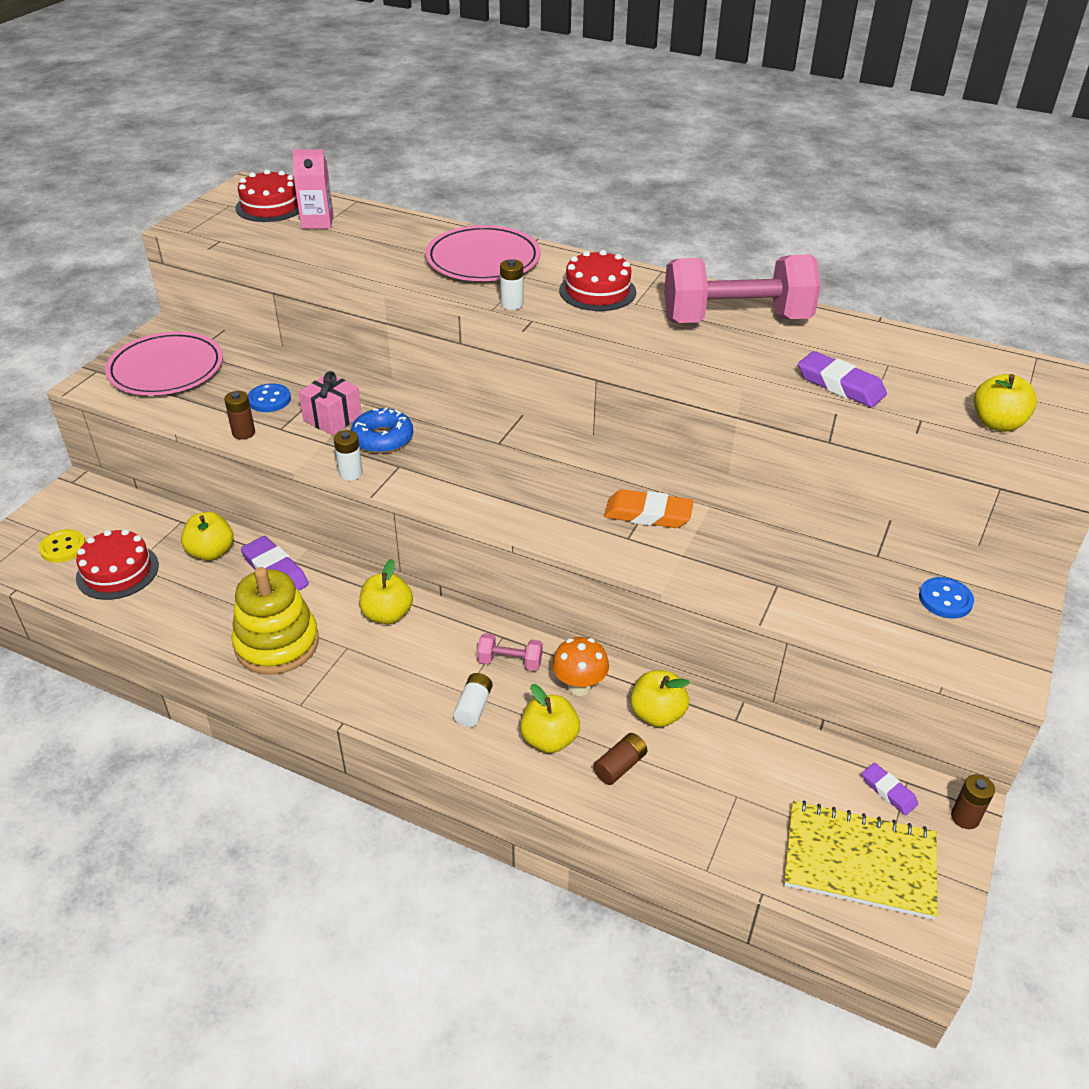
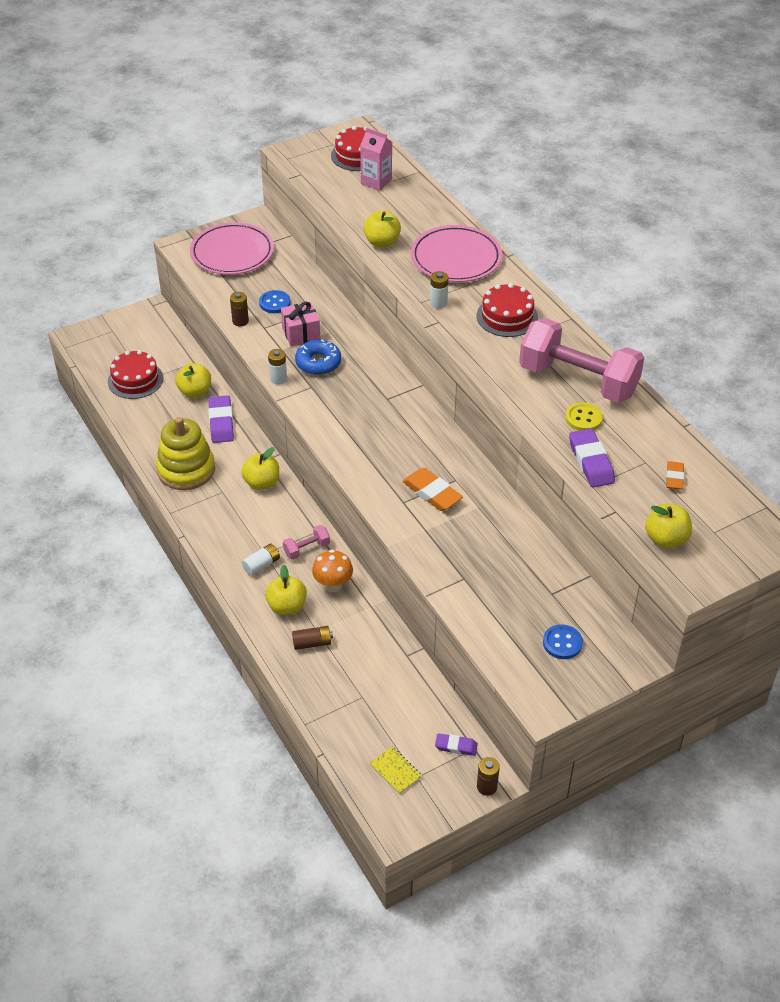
camera: 35 degrees right, 5 degrees up
yellow button [39,529,86,563] -> yellow button moved to [565,402,603,431]
pink dumbbell [477,633,543,671] -> pink dumbbell turned 75 degrees counterclockwise [283,525,330,560]
yellow apple [631,671,690,727] -> yellow apple moved to [363,211,401,248]
yellow notebook [784,800,938,920] -> yellow notebook [370,746,422,794], size x0.45
purple eraser [862,763,918,815] -> purple eraser turned 75 degrees counterclockwise [435,733,478,756]
none -> orange eraser [666,461,684,490]

